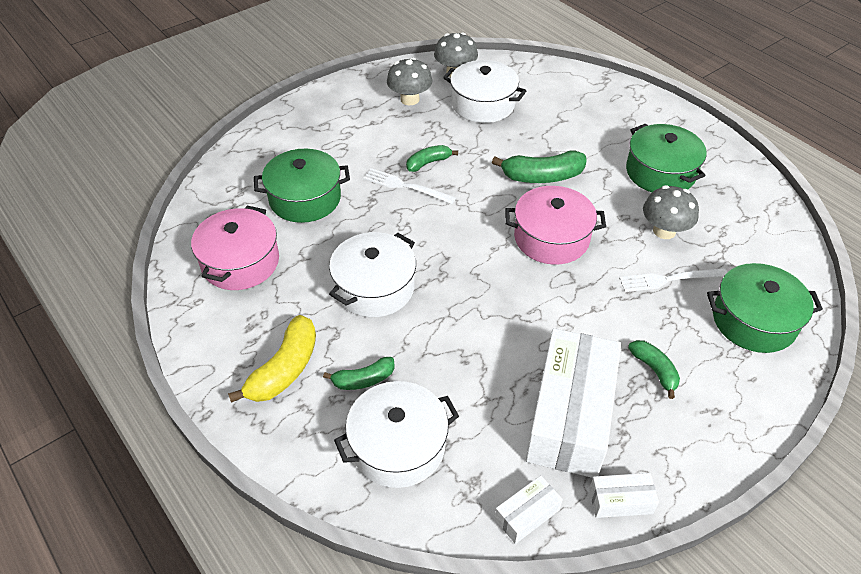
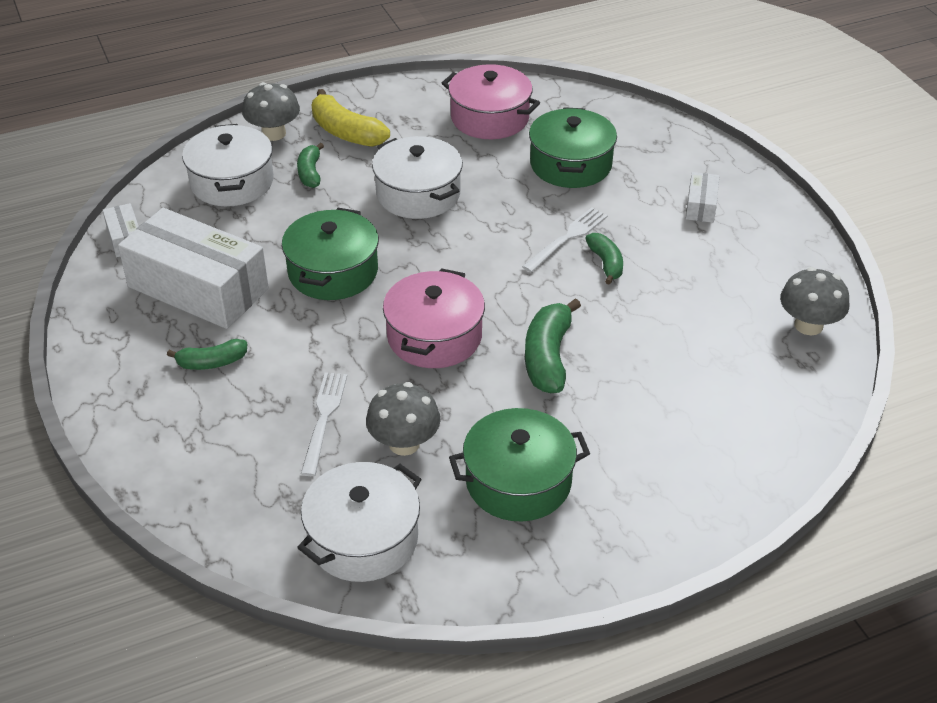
camera: 105 degrees right, 5 degrees down
grey mushroom [387,57,433,105] -> grey mushroom moved to [242,82,300,141]
white pot [443,60,526,123] -> white pot moved to [297,462,422,582]
white box [589,473,659,518] -> white box moved to [686,172,719,223]
green pot [707,263,823,353] -> green pot moved to [282,208,379,300]

